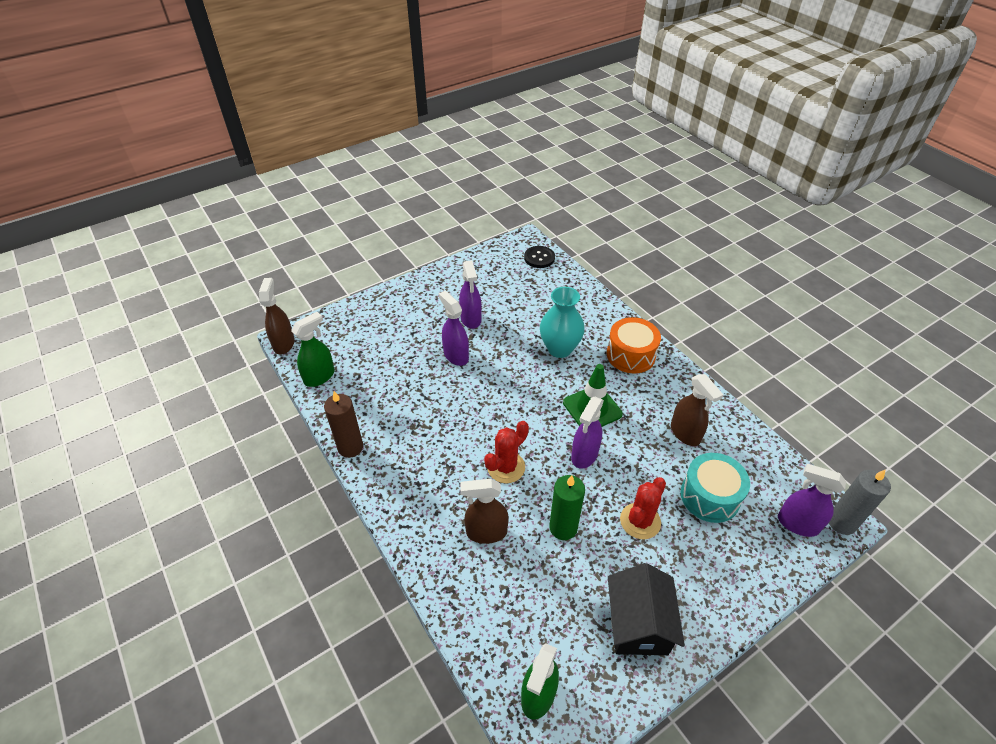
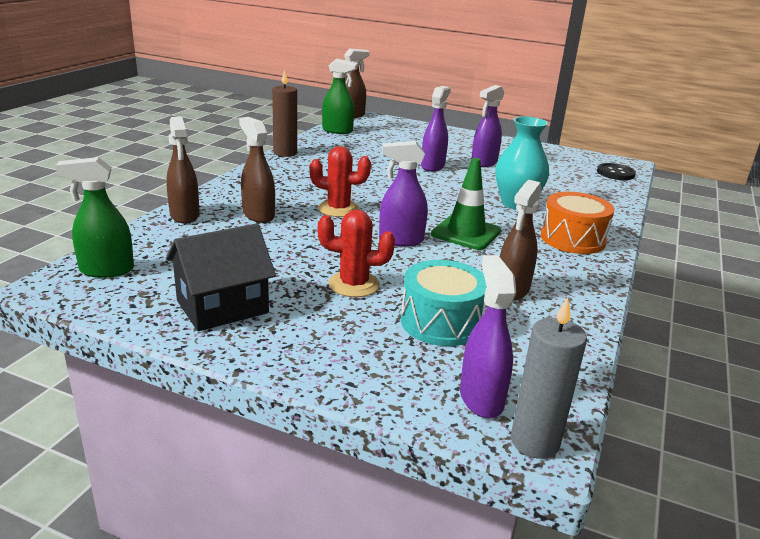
camera: 55 degrees right, 20 degrees down
green candle [549,475,585,540] -> none
none -> brown spray bottle [166,117,200,223]

